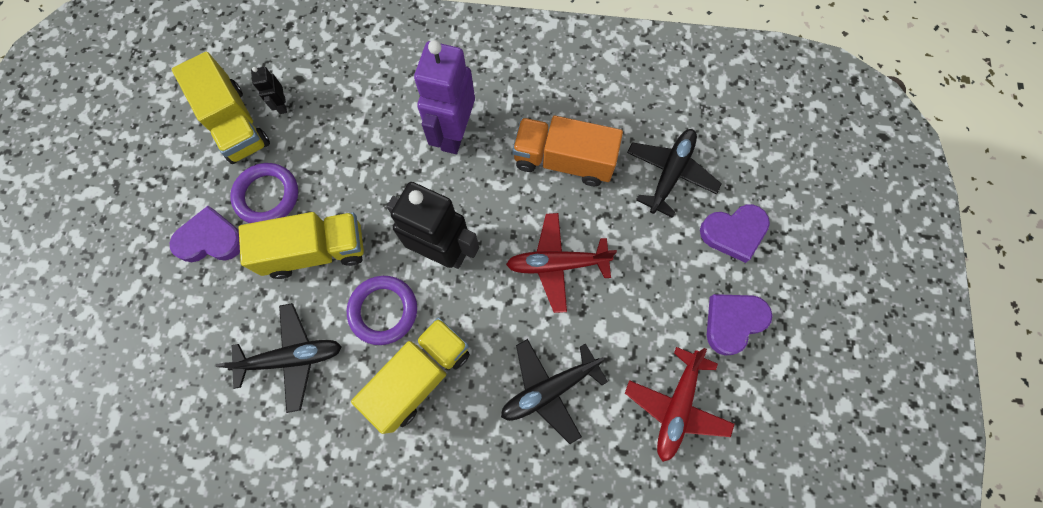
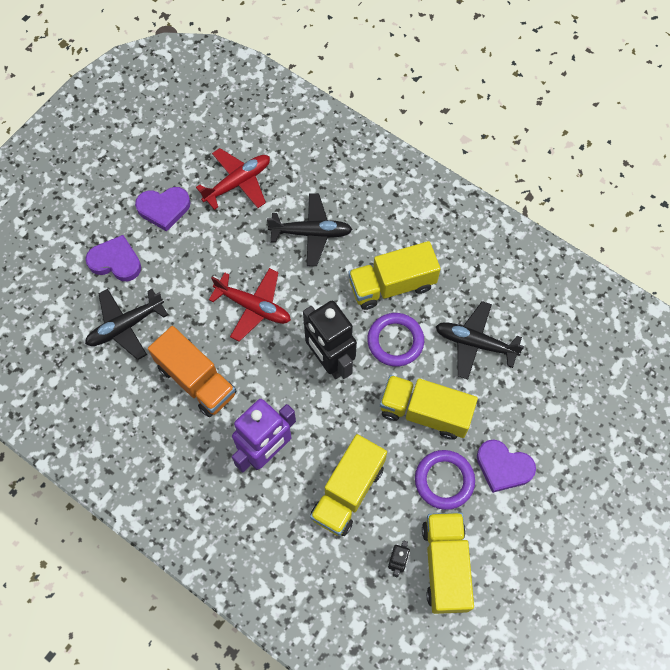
camera: 150 degrees left, 5 degrees down
none -> yellow truck [310,434,387,536]

